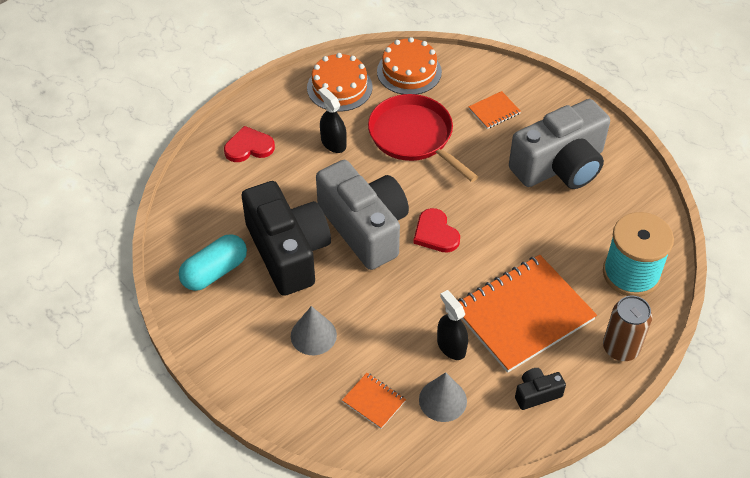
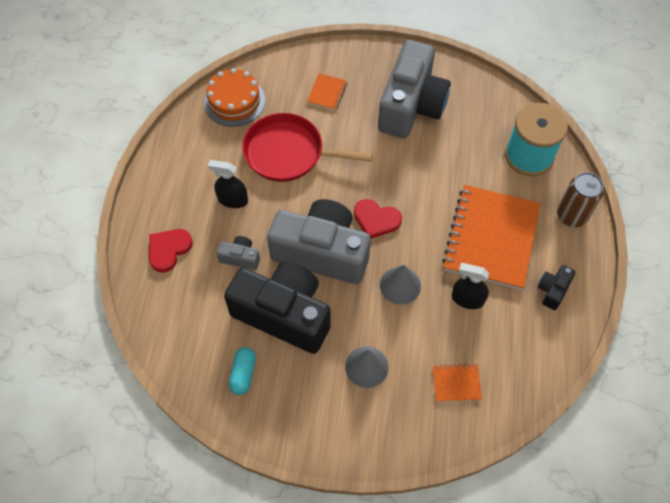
camera: 40 degrees left, 10 degrees up
turquoise capsule [179,234,247,291] -> turquoise capsule [229,347,256,395], size x0.65
orange cake [307,53,373,112] -> none
grey cone [419,372,467,422] -> grey cone moved to [380,265,421,305]
none -> grey camera [217,236,260,270]

